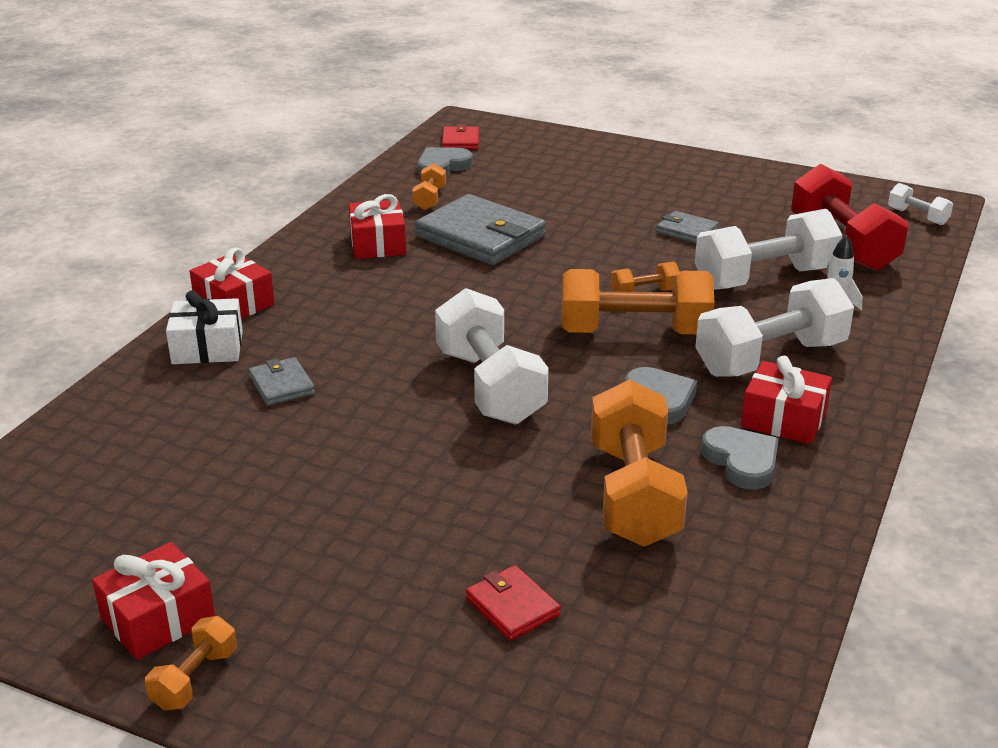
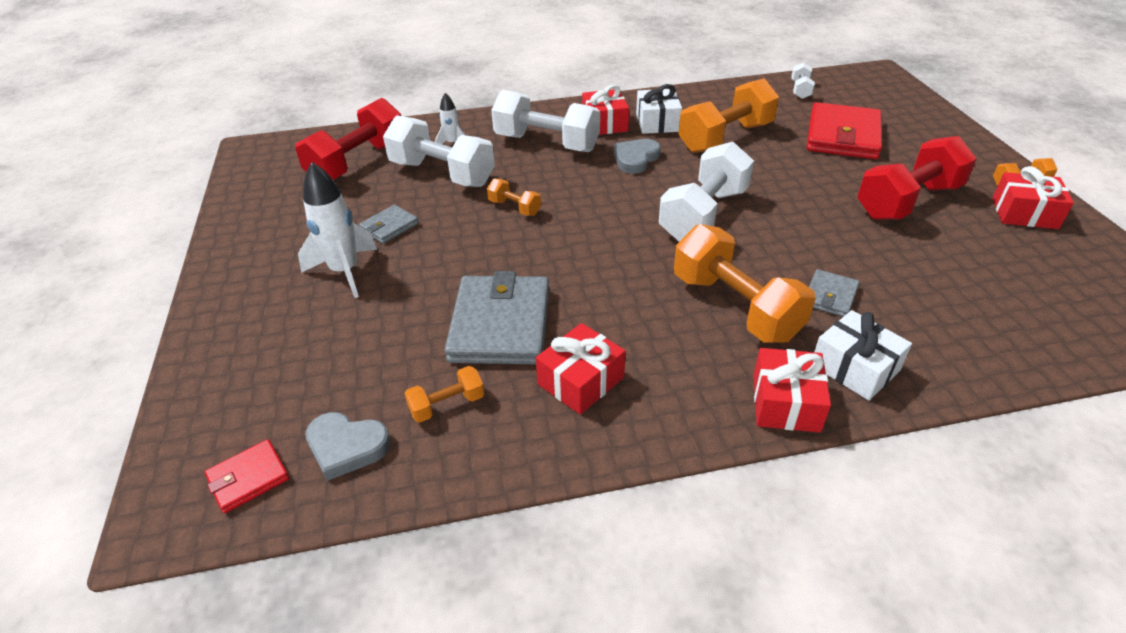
camera: 125 degrees left, 10 degrees up
red wallet [466,565,561,641] -> red wallet [807,102,882,159], size x2.05
orange dumbbell [562,269,715,334] -> orange dumbbell moved to [674,224,816,343]
grey wallet [656,211,719,243] -> grey wallet turned 45 degrees clockwise [359,205,419,244]
grey heart [701,426,779,490] -> white gift [636,84,682,134]
white dumbbell [888,183,953,225] -> white dumbbell moved to [791,62,815,99]
none -> white rocket [298,162,377,298]
none -> red dumbbell [857,136,977,220]

